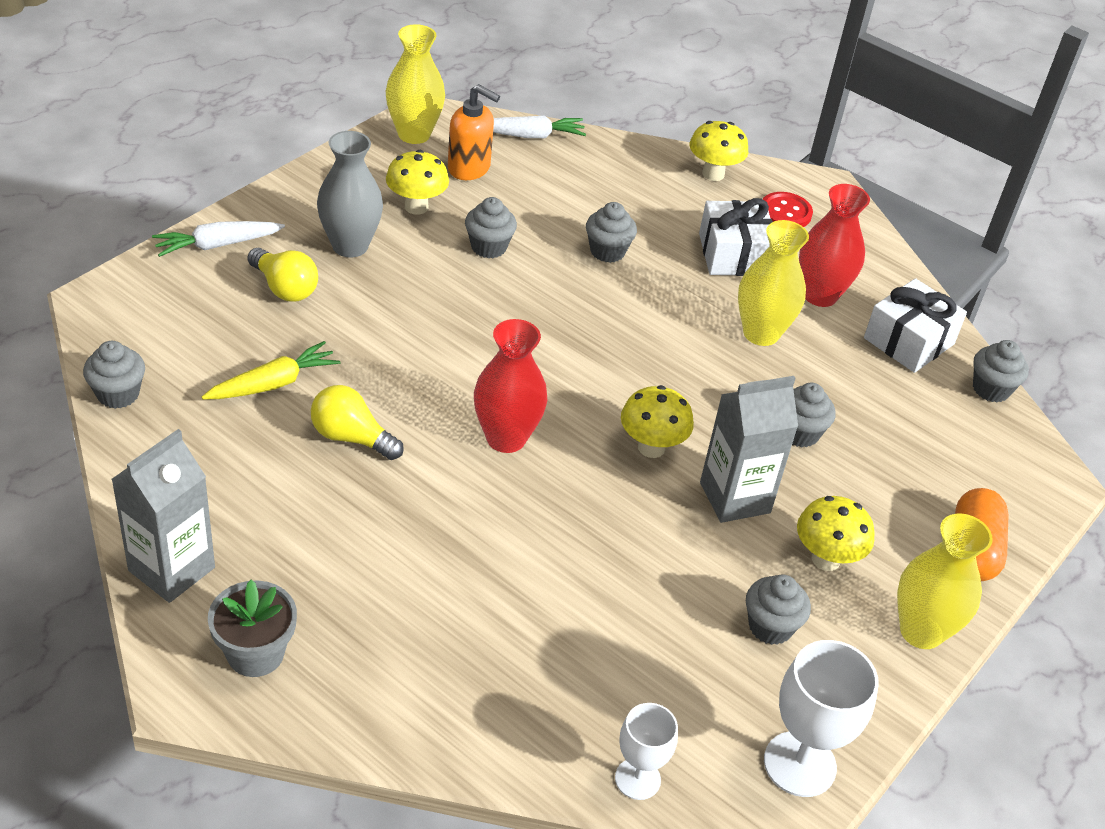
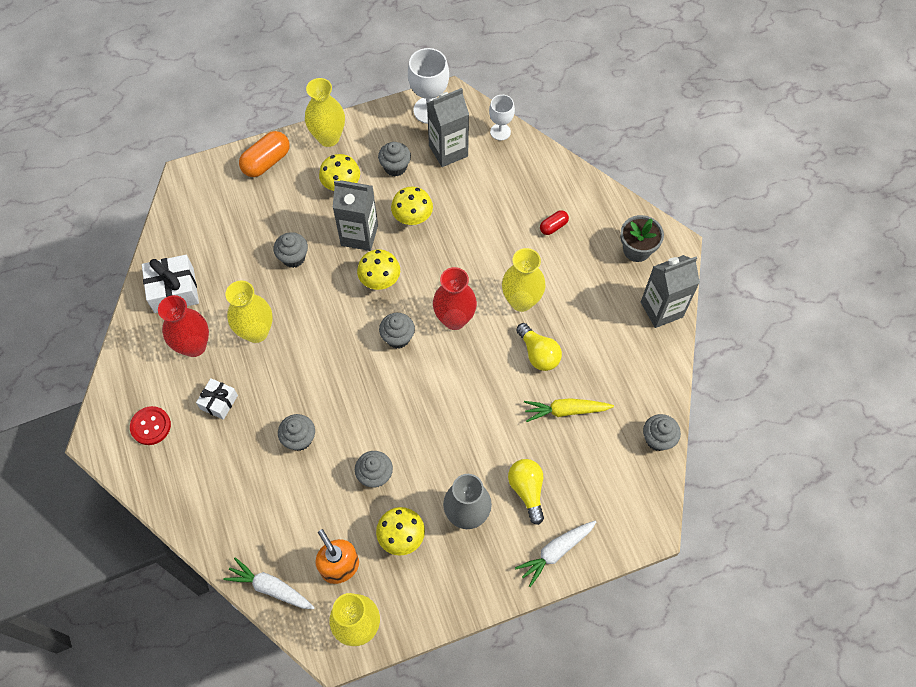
camera: 145 degrees left, 20 degrees up
white carrot [152,221,285,257] -> white carrot turned 135 degrees clockwise [515,521,596,587]
yellow mushroom [690,121,748,181] -> yellow mushroom moved to [391,187,433,226]
white gift [699,198,773,276] -> white gift [196,378,238,420], size x0.62
grey cupcake [973,340,1029,402] -> grey cupcake moved to [379,313,415,349]
none -> grey carton [427,88,469,167]
none -> yellow vase [502,248,545,312]
none -> red capsule [540,210,569,235]

